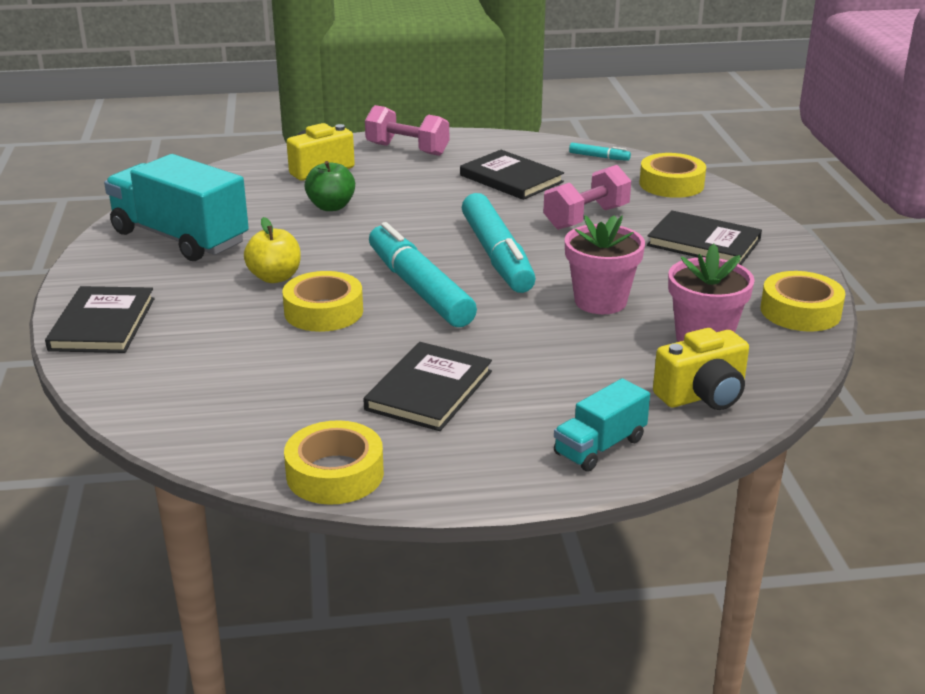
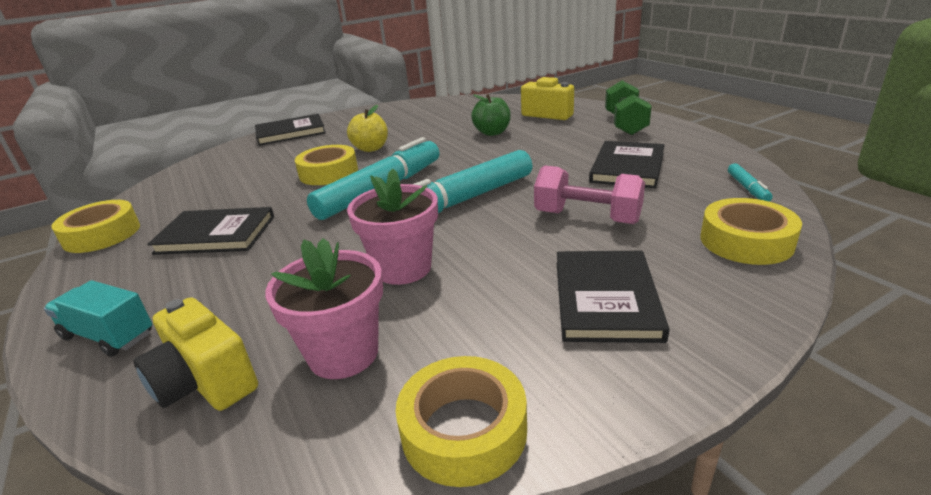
camera: 70 degrees right, 0 degrees up
turquoise truck [104,154,249,261] -> none
pink dumbbell [365,105,449,156] -> green dumbbell [605,80,652,135]

